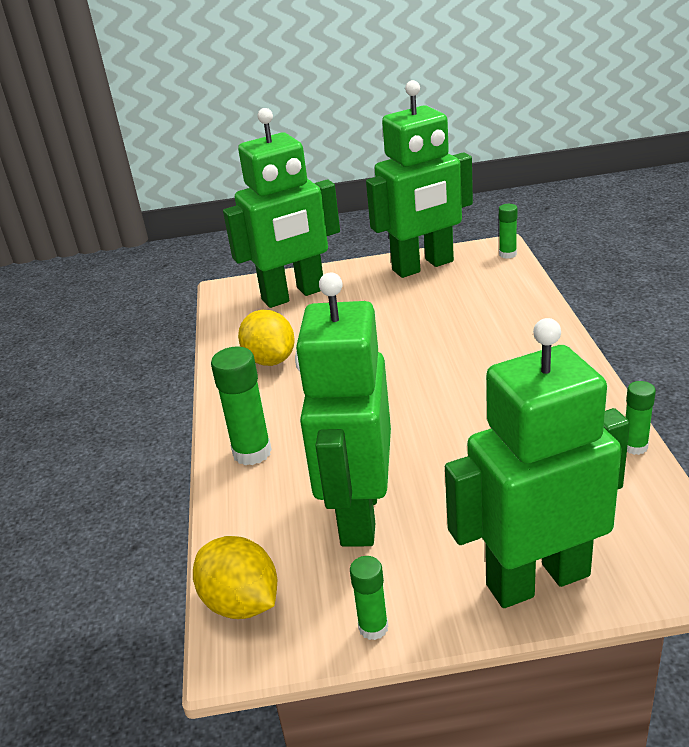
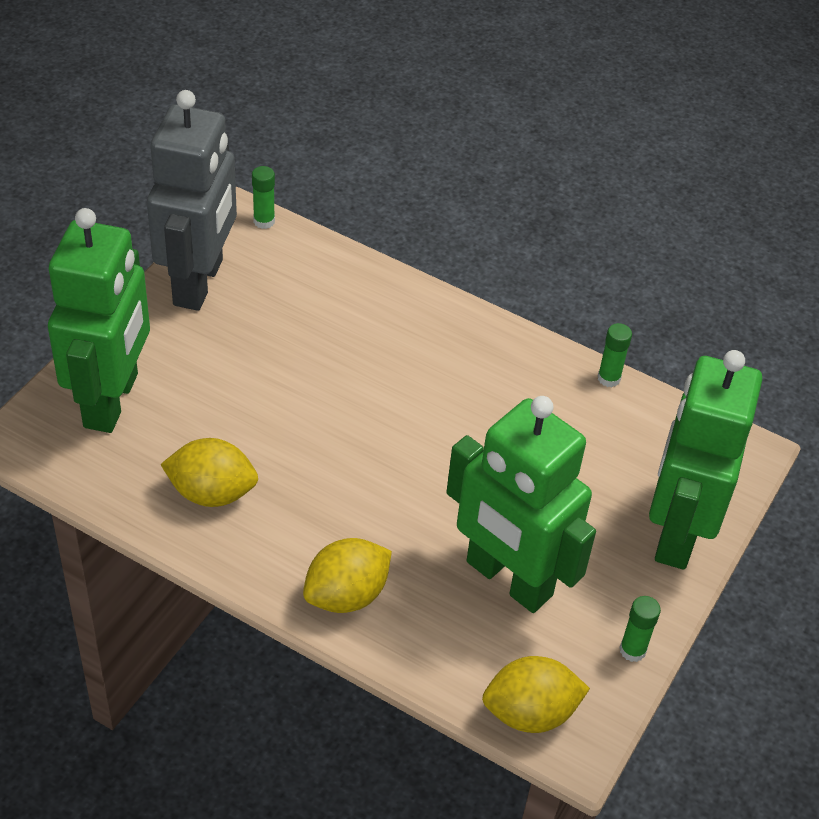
camera: 60 degrees left, 15 degrees up
green glue stick [211,347,272,465] -> yellow lemon [303,538,392,613]
green robot [366,80,473,278] -> grey robot [147,90,237,311]

